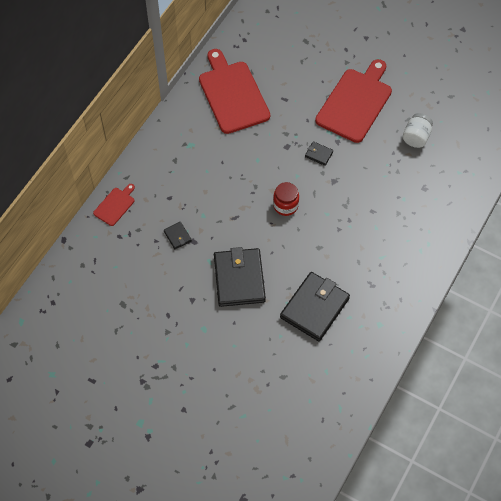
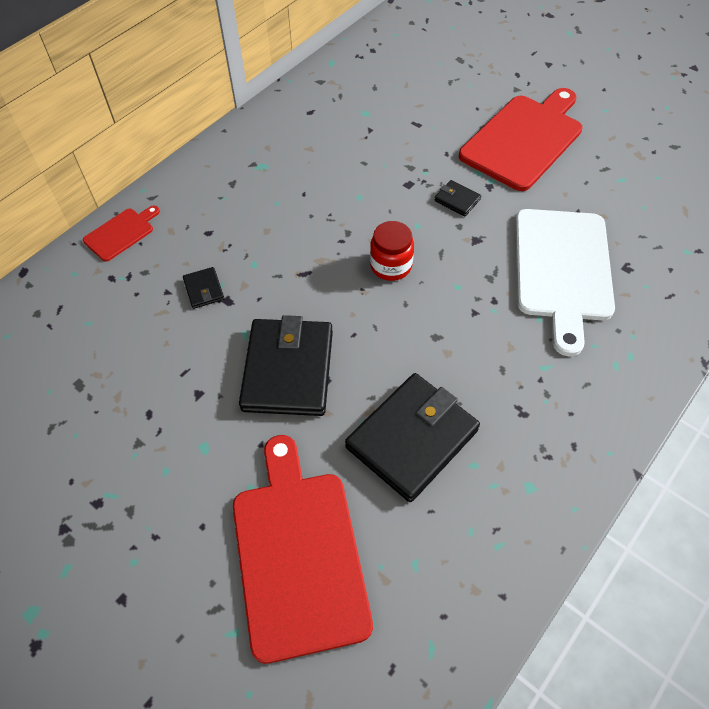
camera: 10 degrees right, 5 degrees down
red cutting board [199,49,270,134] -> red cutting board moved to [233,435,373,664]
white jar [403,113,433,148] -> none
none -> white cutting board [515,209,615,356]

